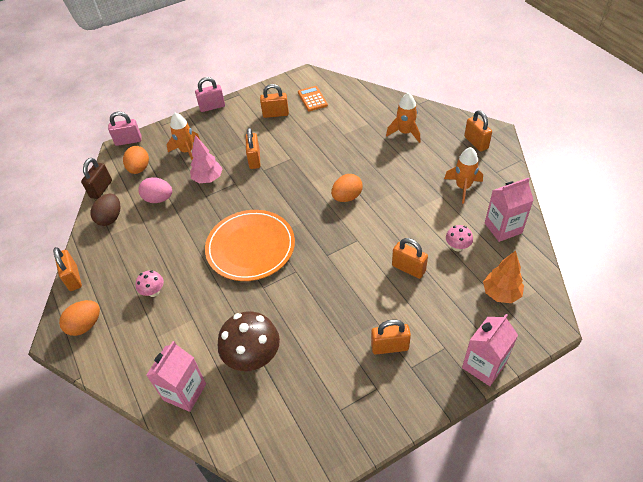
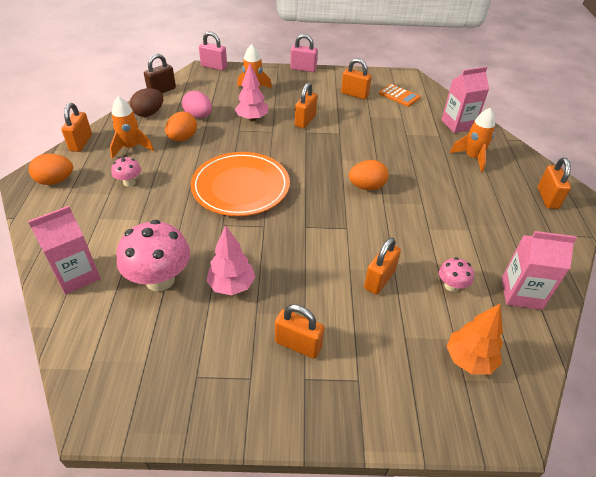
camera: 25 degrees right, 5 degrees down
orange egg [123,146,149,174] -> orange egg moved to [165,111,197,141]
brown mushroom [218,311,280,371] -> pink mushroom [116,220,190,291]
orange calculator [298,86,328,111] -> orange calculator turned 120 degrees clockwise [379,84,420,107]
orange padlock [392,238,428,279] -> orange padlock turned 60 degrees clockwise [364,237,401,295]
orange rocket [444,147,483,204] -> orange rocket moved to [110,96,154,159]
pink carton [462,314,518,386] -> pink carton moved to [441,67,489,133]
none -> pink tree [206,225,255,295]

